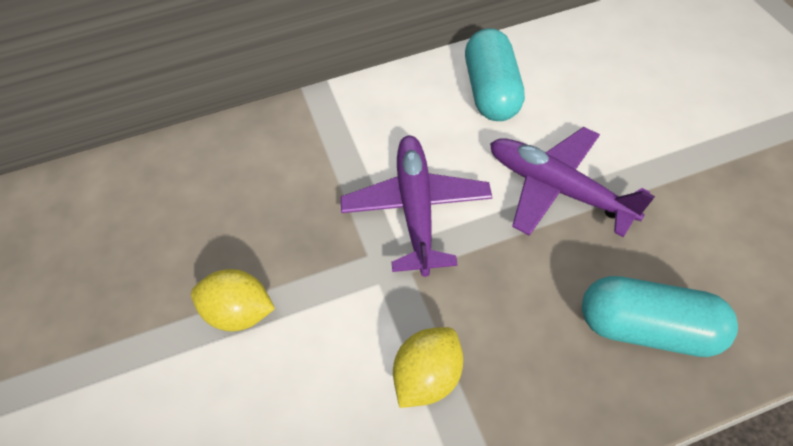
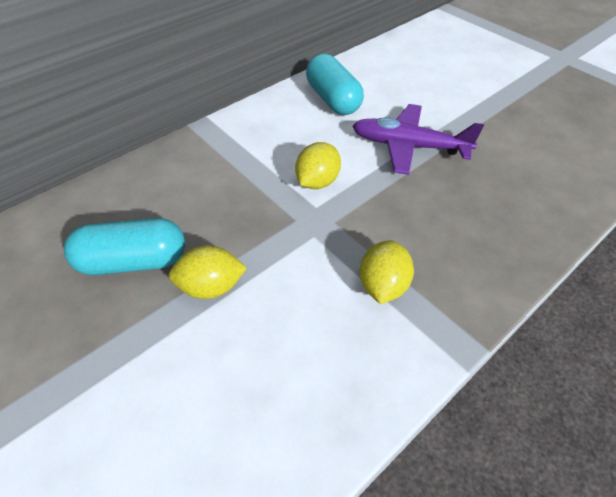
camera: 25 degrees left, 5 degrees down
purple plane [341,135,492,277] -> yellow lemon [295,142,341,189]
turquoise capsule [582,276,738,357] -> turquoise capsule moved to [64,218,185,275]

